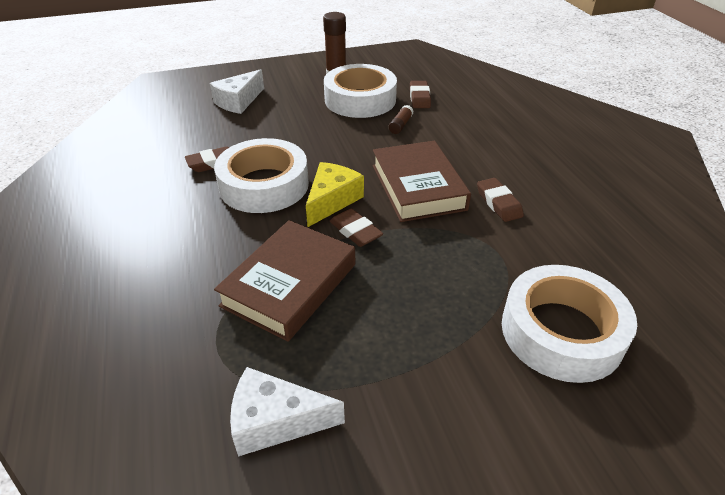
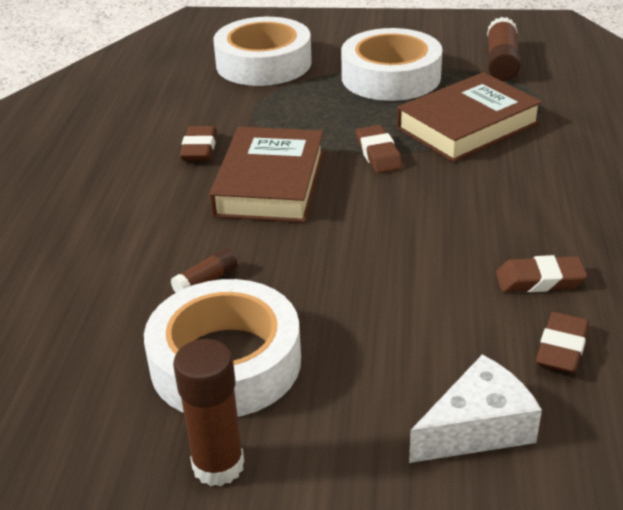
camera: 155 degrees left, 5 degrees down
white tape [214,138,309,213] -> white tape moved to [341,28,442,101]
white cheese [230,367,345,457] -> brown glue stick [487,17,521,81]
yellow cheese [306,162,364,227] -> none
brown eraser [410,81,431,108] -> brown eraser moved to [536,312,589,374]

